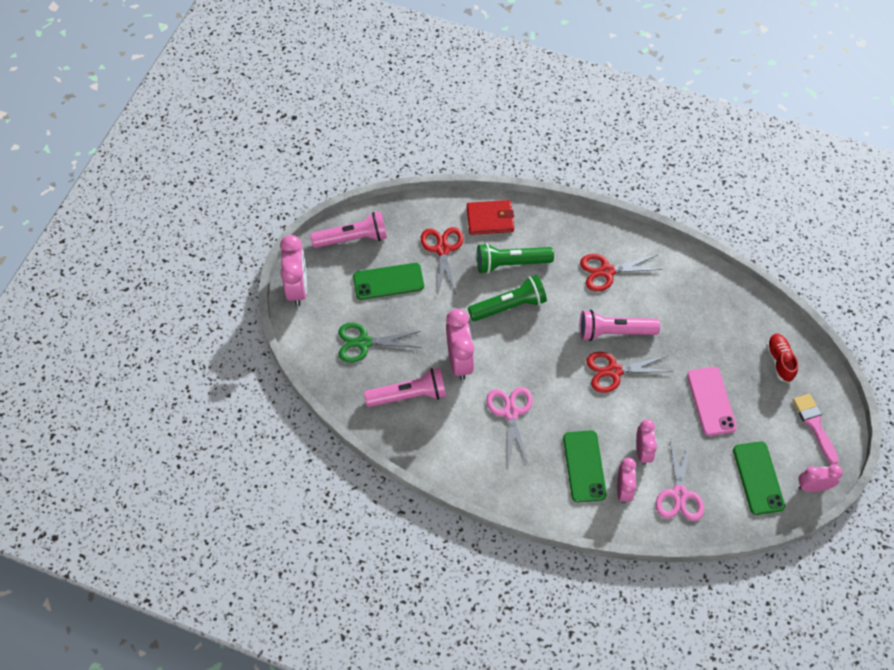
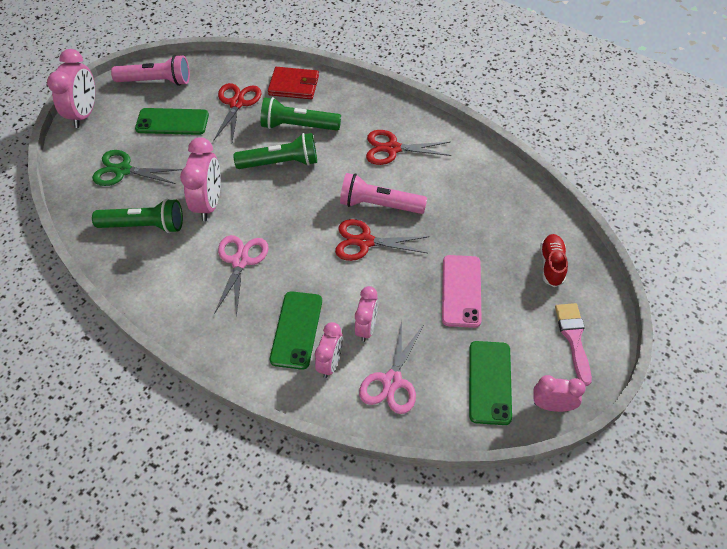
camera: 15 degrees right, 5 degrees down
pink flashlight [364,368,446,407] -> green flashlight [92,199,183,233]

